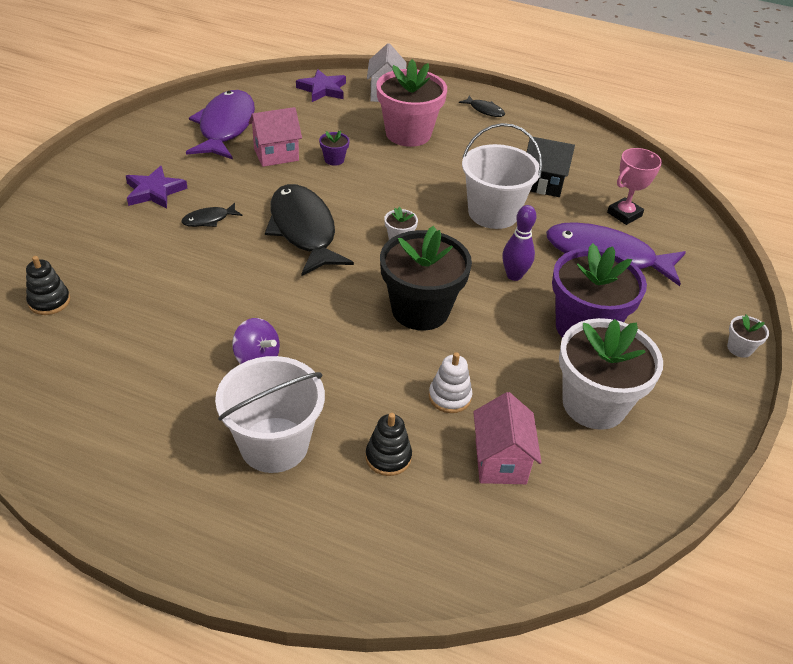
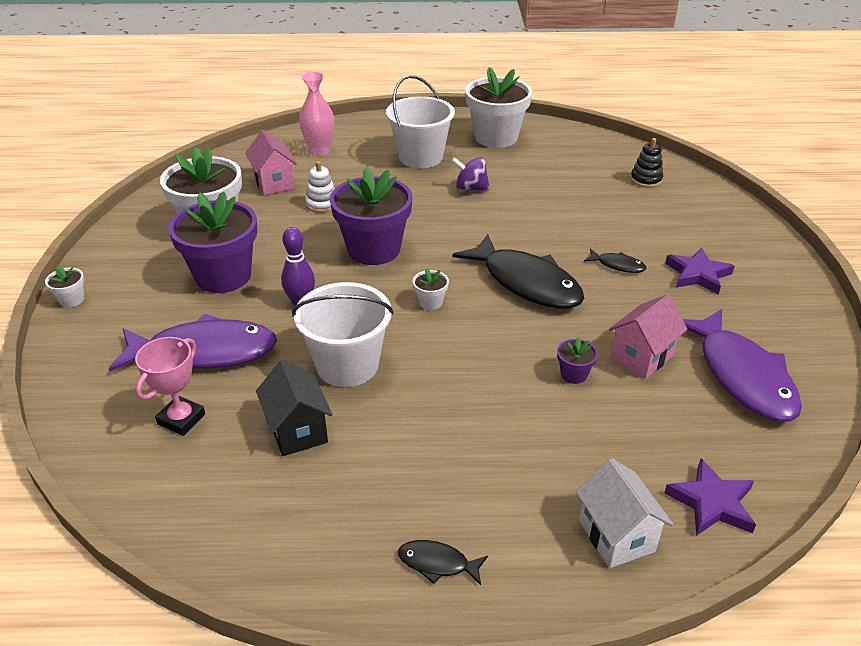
camera: 160 degrees right, 5 degrees down
black fish [181,203,242,227] -> black fish turned 75 degrees clockwise [584,249,647,273]
black stacking toy [365,413,412,476] -> none
pink flower pot [376,59,447,147] -> none
black flower pot [380,226,472,331] -> purple flower pot [330,167,413,265]
black house [527,137,575,197] -> black house turned 75 degrees clockwise [256,360,333,456]
none -> pink vase [299,71,335,156]
none -> white flower pot [465,67,532,148]

